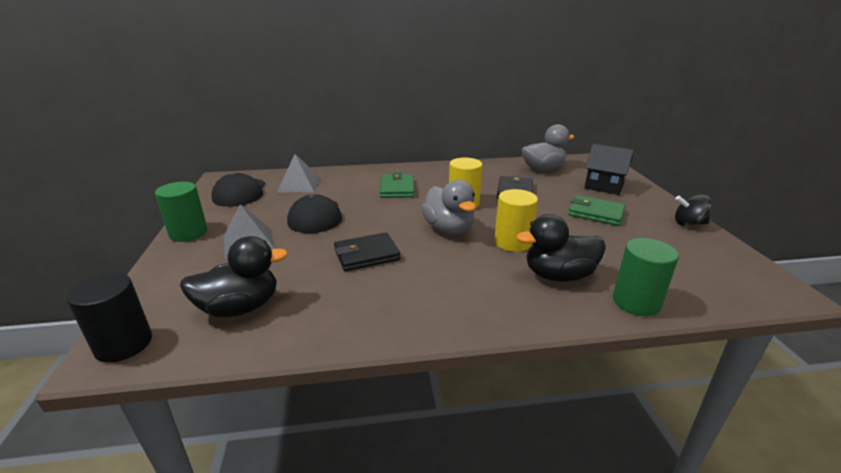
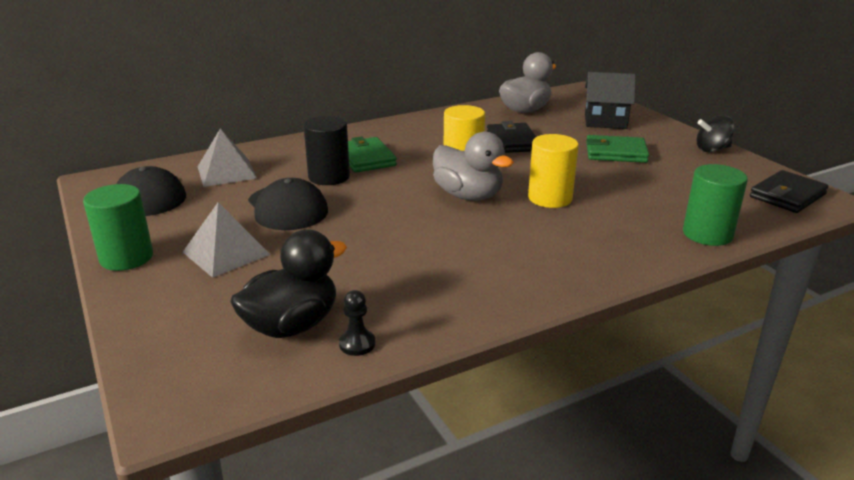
camera: 20 degrees left, 0 degrees up
black cylinder [66,273,152,363] -> black cylinder moved to [304,116,350,185]
black wallet [334,232,401,271] -> black wallet moved to [750,170,828,213]
black duck [516,214,606,282] -> none
none -> black pawn [339,290,375,356]

